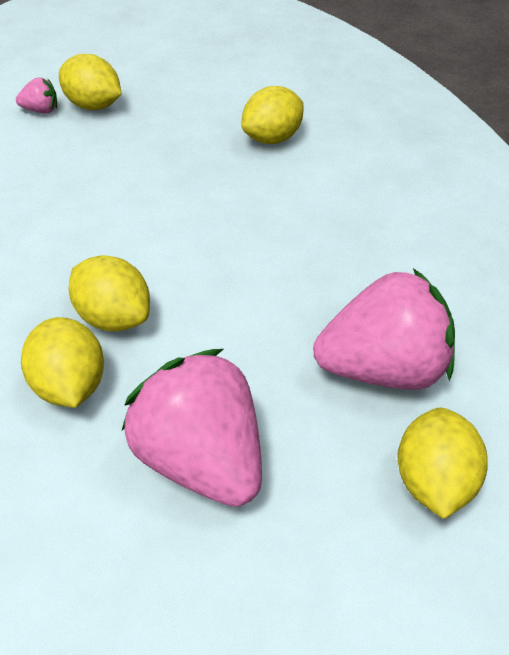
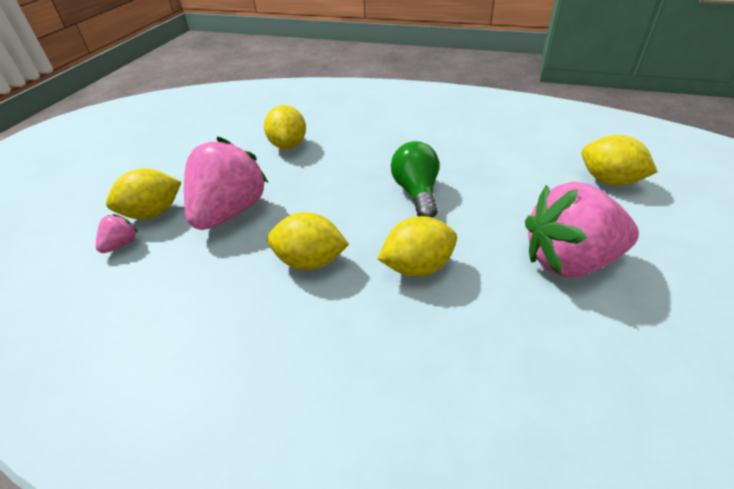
camera: 55 degrees left, 5 degrees down
yellow lemon [21,317,104,408] -> yellow lemon moved to [267,212,349,270]
pink strawberry [313,268,455,390] -> pink strawberry moved to [184,136,269,230]
none -> green light bulb [391,141,439,218]

